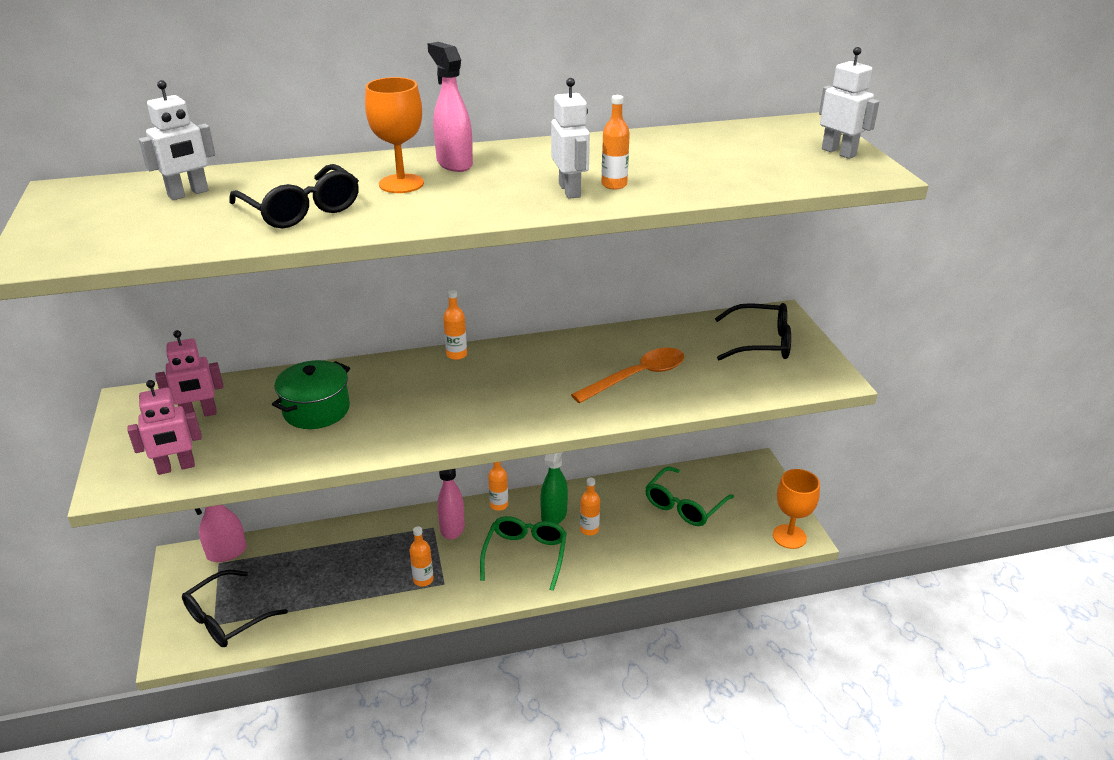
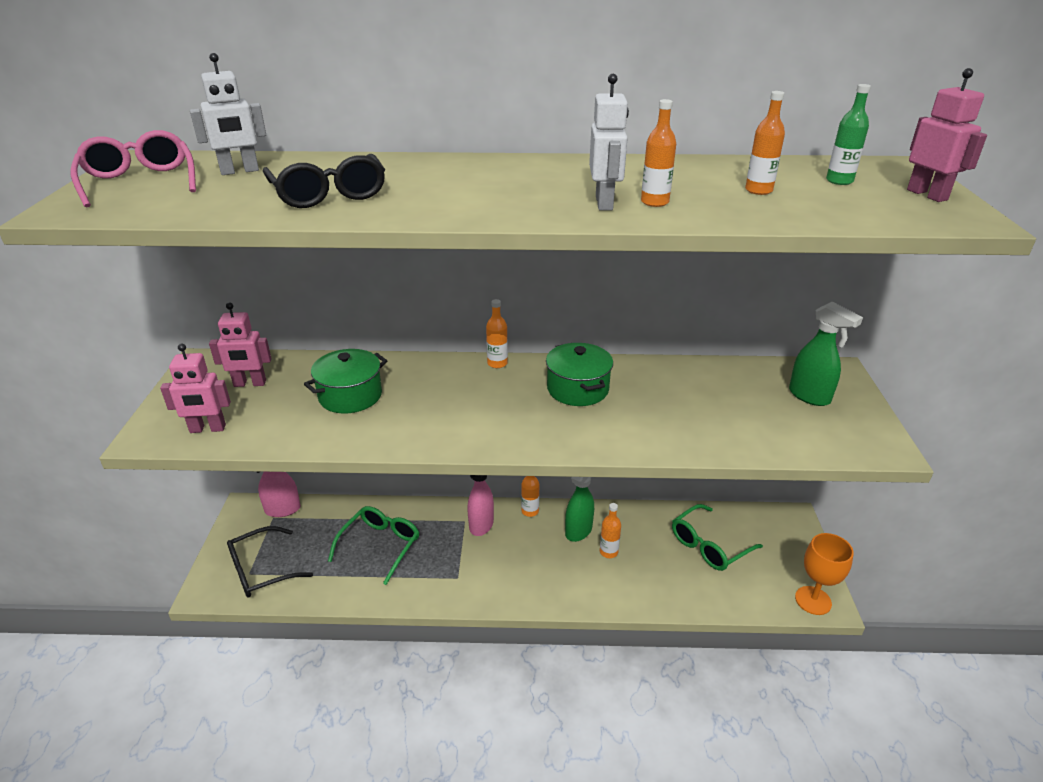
camera: 15 degrees right, 0 degrees up
orange goblet [365,77,424,193] -> none
orange bottle [410,526,434,587] -> orange bottle moved to [745,91,785,195]
pink spray bottle [427,42,473,172] -> none
green glasses [480,516,567,591] -> green glasses moved to [328,506,419,585]
orange spoon [571,348,685,403] -> none
black glasses [715,303,791,360] -> green spray bottle [789,302,863,406]
white robot [819,47,879,159] -> pink robot [907,68,987,202]
none -> pink glasses [70,130,196,207]
none -> green pot [546,343,613,406]
none -> green bottle [826,84,871,185]

